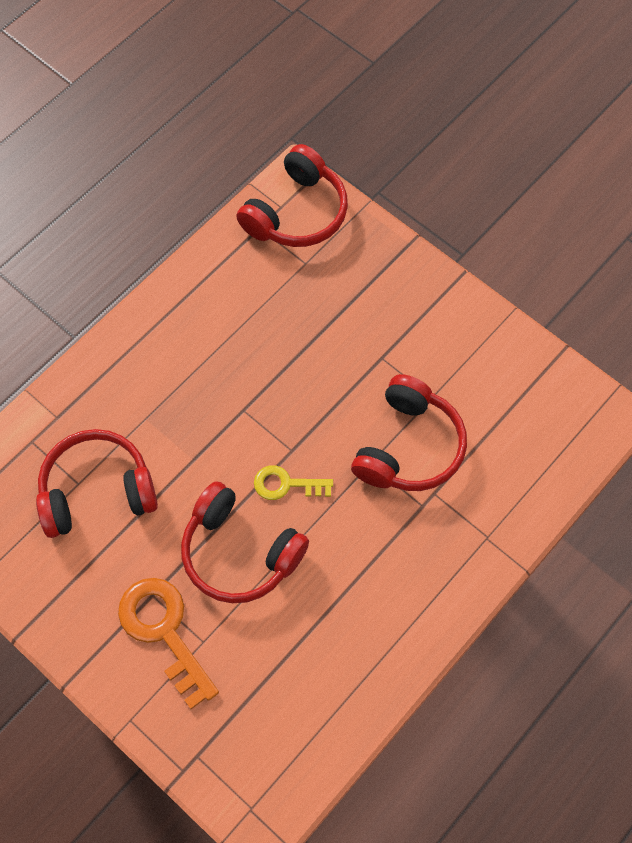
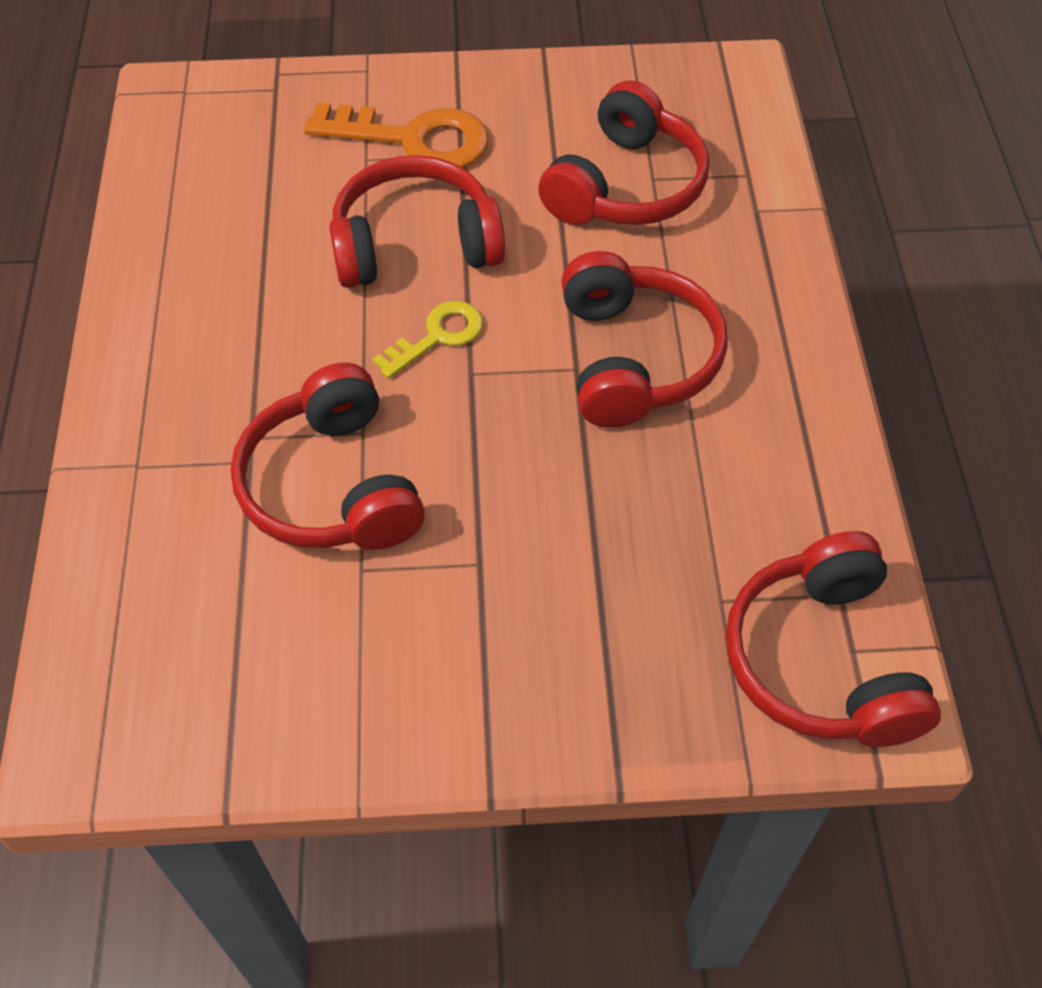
camera: 135 degrees right, 10 degrees down
none -> red headphones [561,251,728,428]

